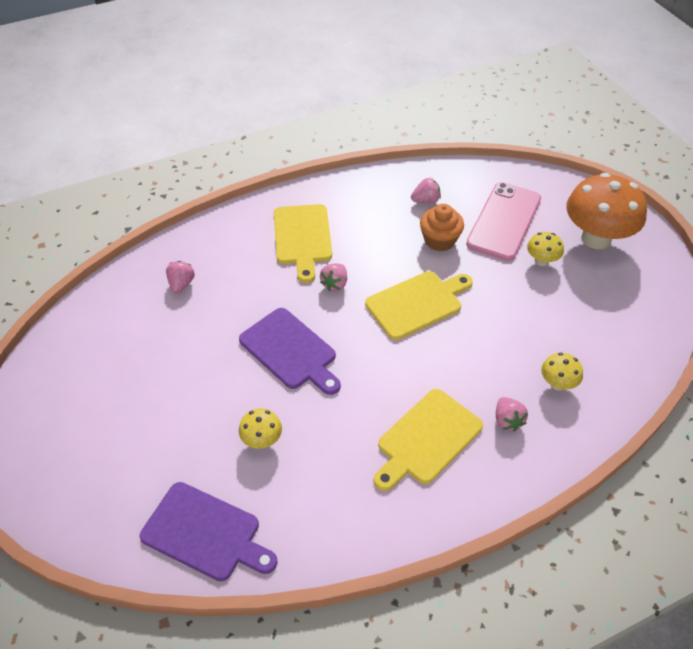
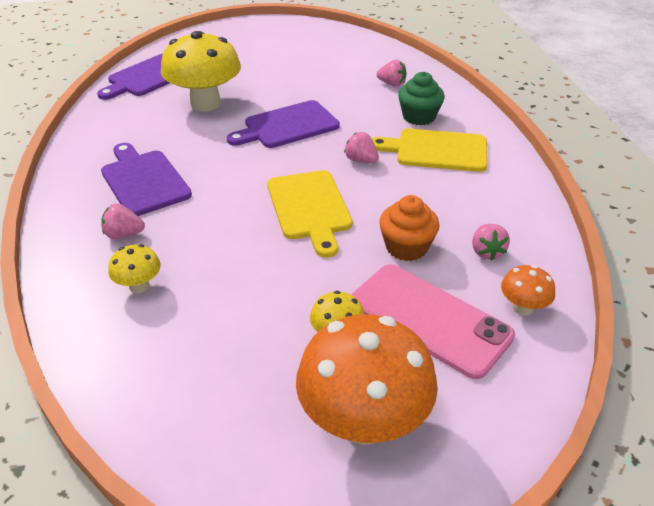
camera: 105 degrees right, 10 degrees down
yellow mushroom [239,408,282,449] -> yellow mushroom [161,31,241,112], size x2.17
yellow cutting board [374,389,483,491] -> purple cutting board [101,143,192,216]
none -> green cupcake [398,72,445,125]
none -> orange mushroom [501,265,555,316]

